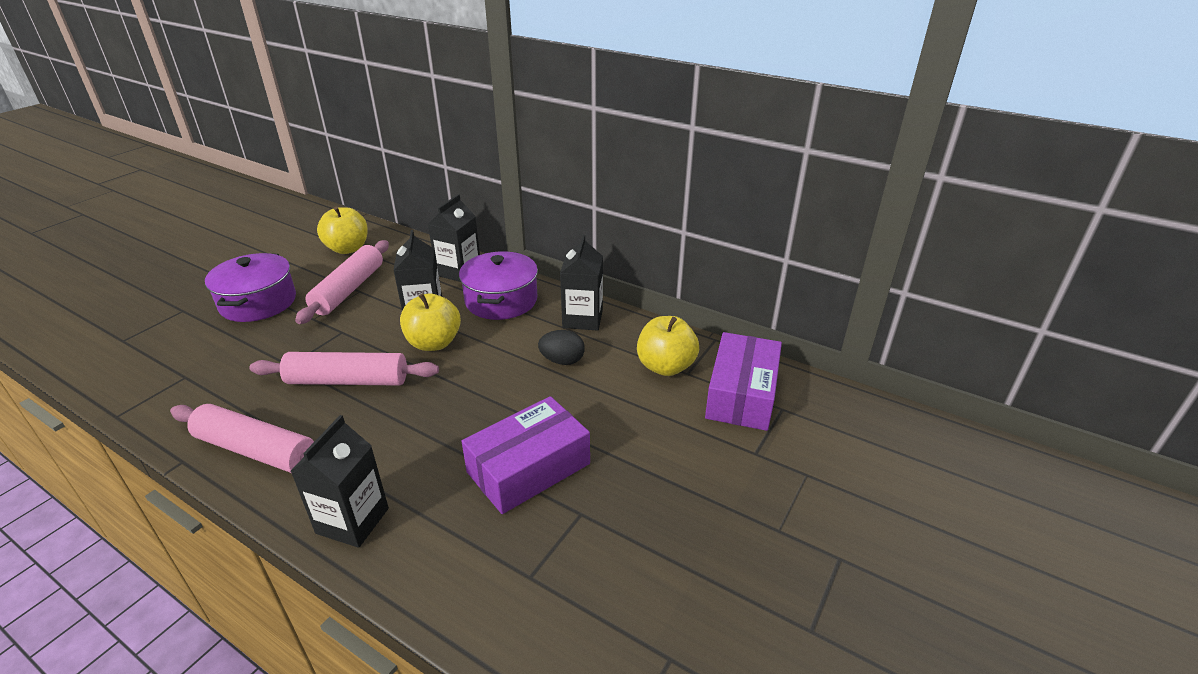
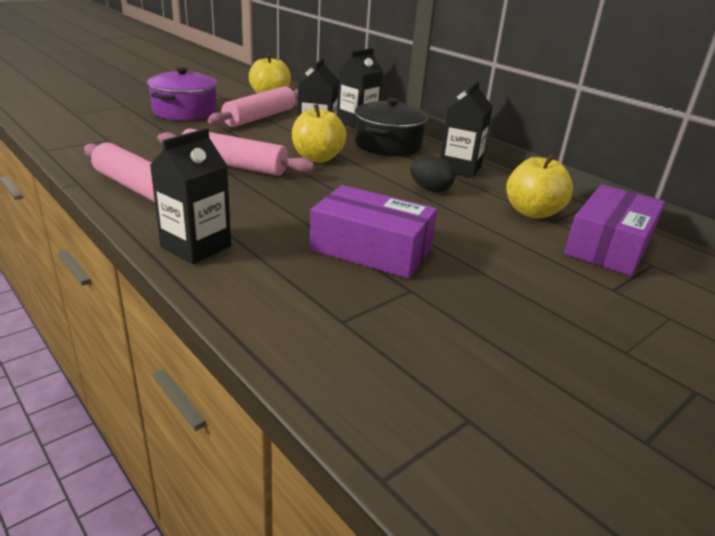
camera: 15 degrees right, 5 degrees down
purple pot [459,251,538,320] -> black pot [355,98,428,156]
purple box [461,396,590,514] -> purple box turned 45 degrees clockwise [310,185,437,279]

